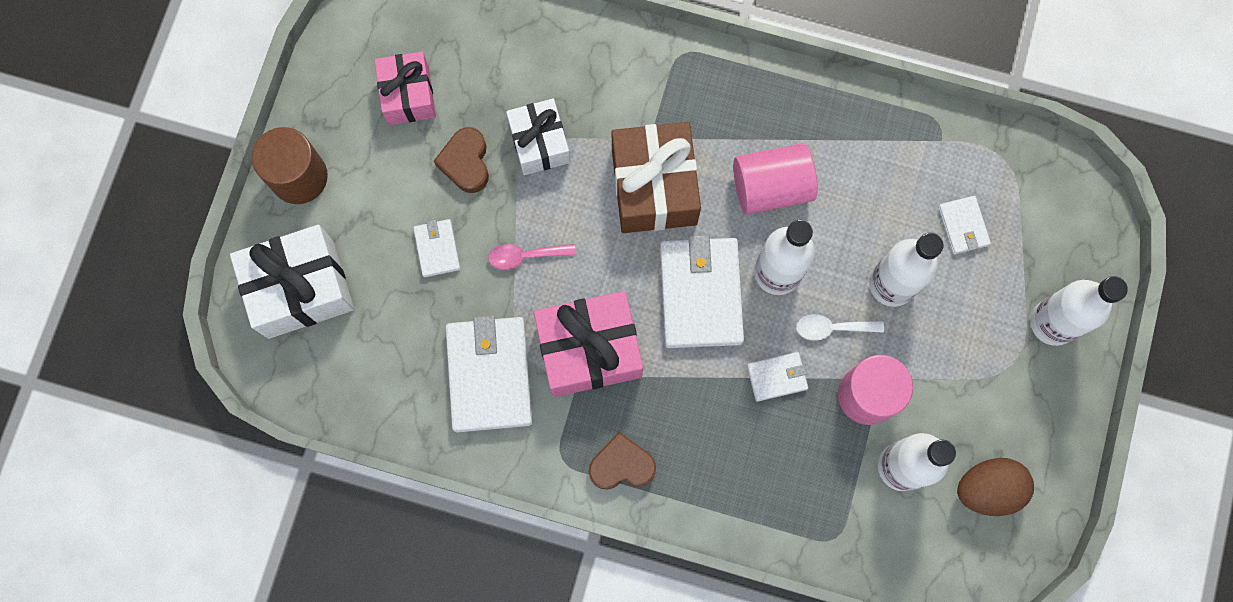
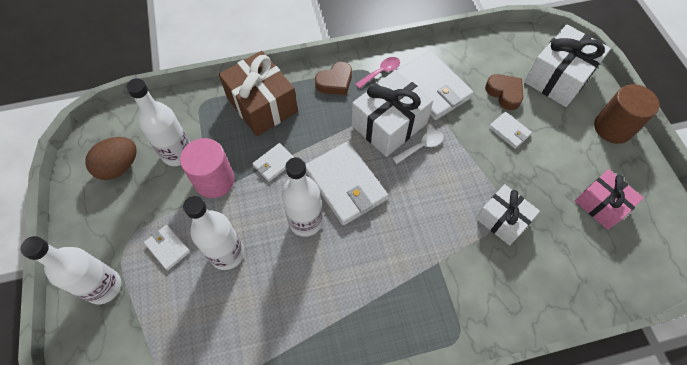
camera: 150 degrees right, 15 degrees down
brown heart [434,127,489,193] -> brown heart moved to [485,74,524,110]
pink spoon [488,244,576,270] -> pink spoon moved to [355,57,400,89]
pink gift [534,291,643,397] -> white gift [352,70,433,157]
brown gift [612,122,701,233] -> brown gift moved to [219,51,298,136]
pink cylinder [733,143,818,214] -> none
white spoon [796,314,884,341] -> white spoon moved to [392,130,444,164]
white wallet [938,196,991,254] -> white wallet moved to [144,225,190,271]

